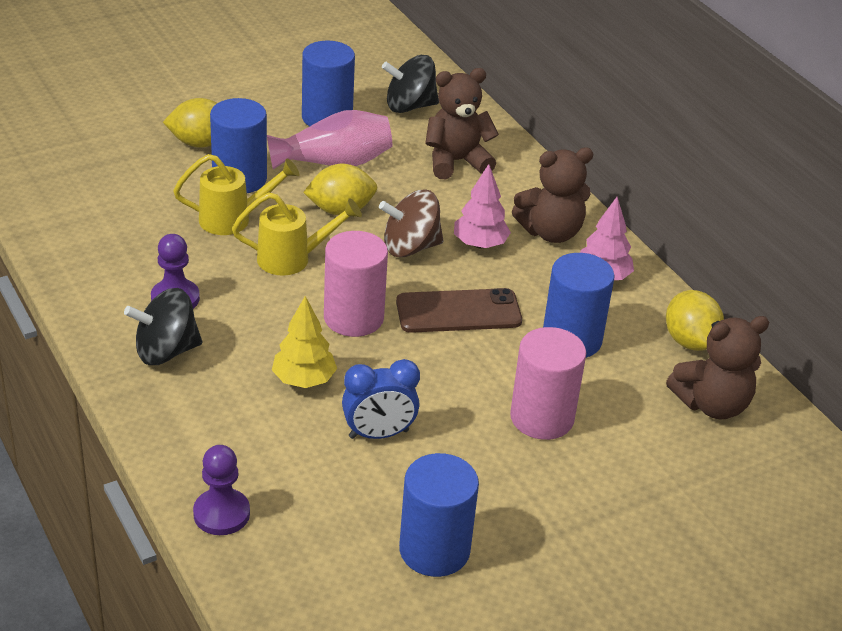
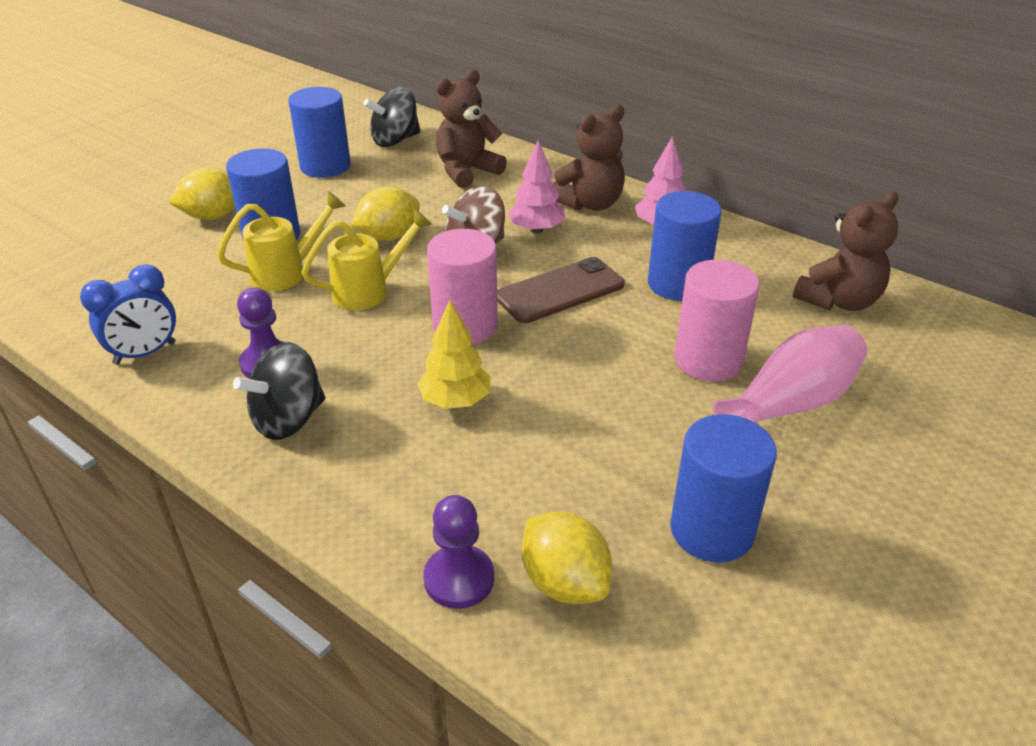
camera: 20 degrees left, 0 degrees up
pink vase [267,110,392,169] -> pink vase moved to [713,325,867,423]
blue clock [342,359,420,439] -> blue clock moved to [80,264,176,365]
yellow lemon [666,290,724,351] -> yellow lemon moved to [522,512,612,604]

